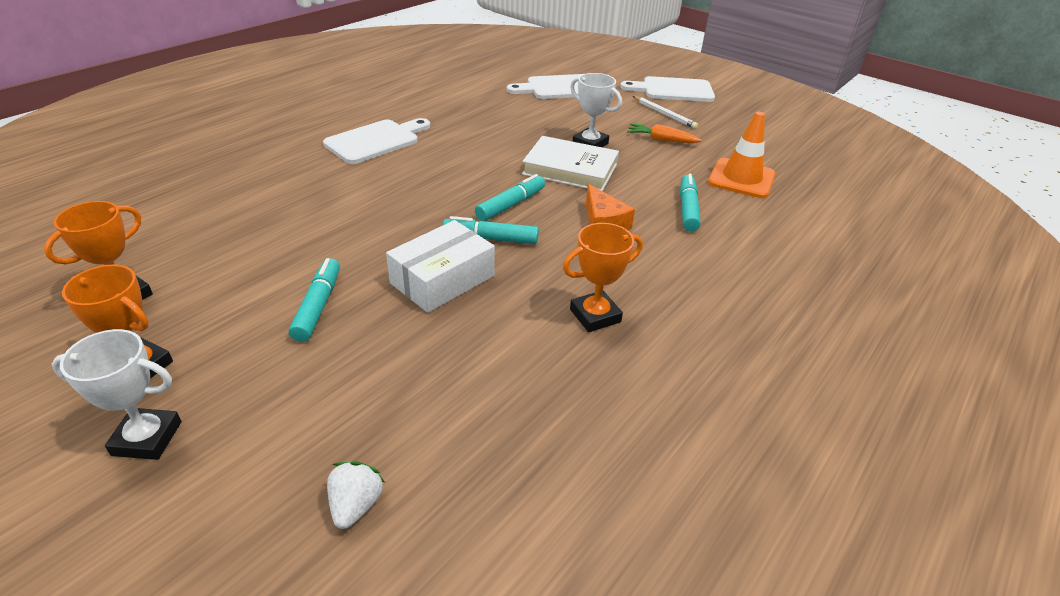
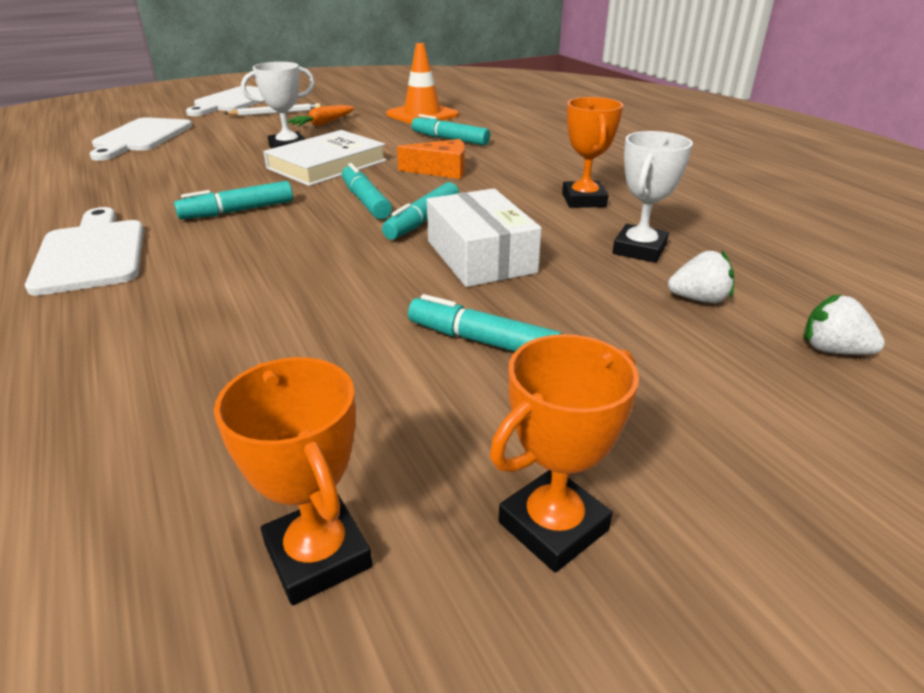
camera: 65 degrees left, 5 degrees down
white trophy [52,329,182,460] -> white trophy moved to [612,131,693,263]
none -> turquoise marker [174,181,293,219]
none -> white strawberry [668,251,734,303]

